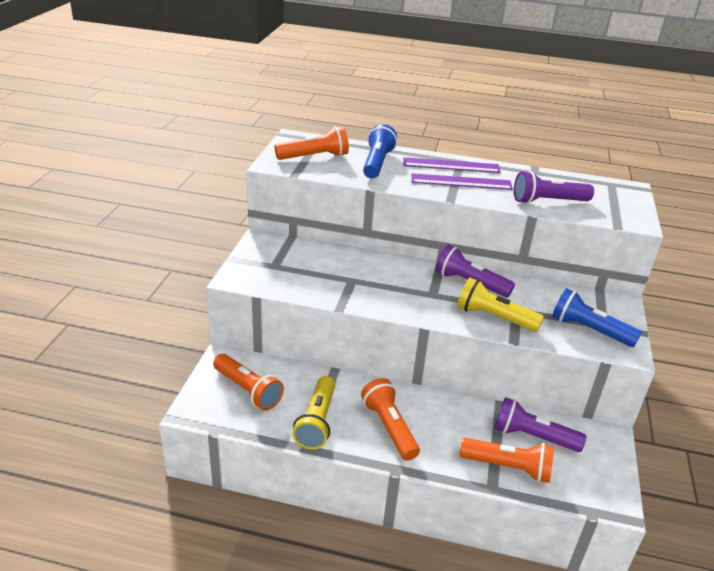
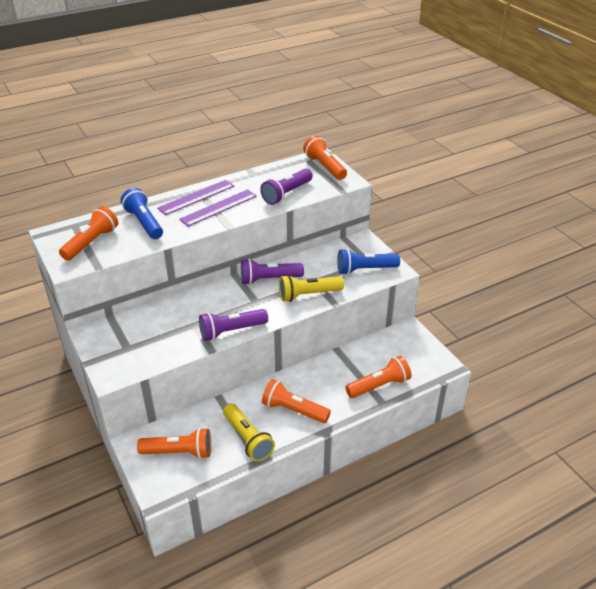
camera: 40 degrees left, 5 degrees up
purple flashlight [495,397,586,452] -> purple flashlight moved to [199,309,268,341]
none -> orange flashlight [303,136,347,180]

